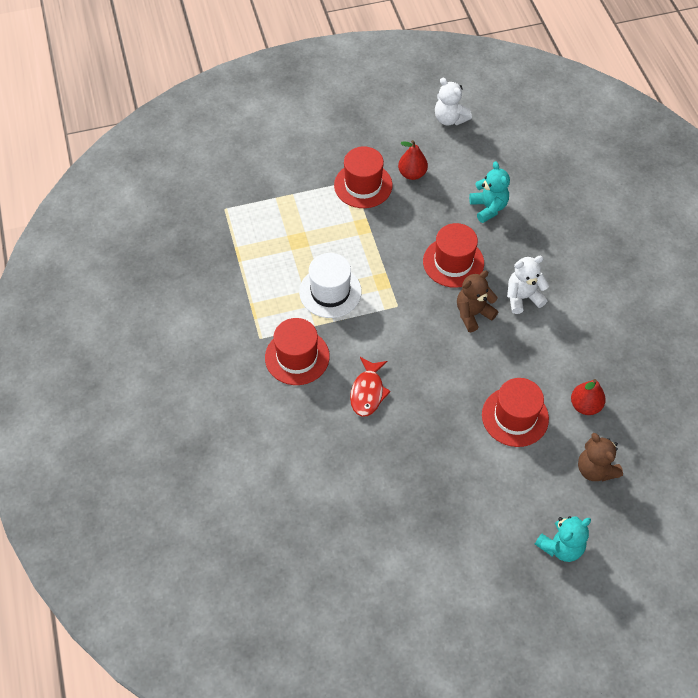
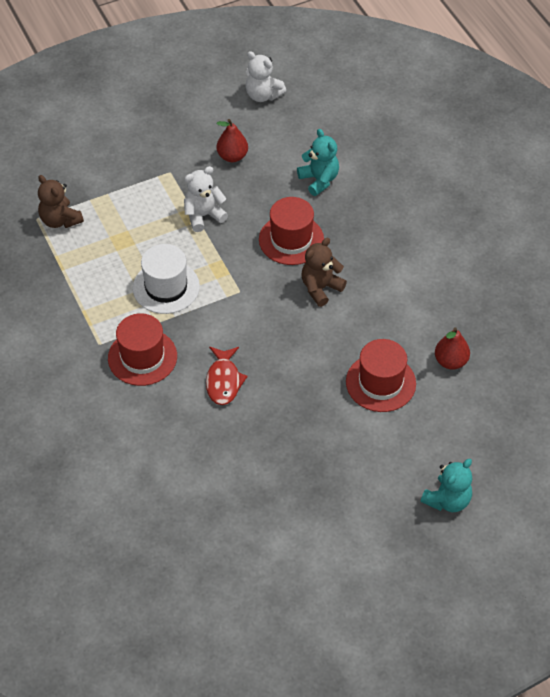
camera: 10 degrees left, 5 degrees down
red hat [334,146,392,208] -> none
white teddy bear [507,256,549,314] -> white teddy bear moved to [184,166,228,232]
brown teddy bear [578,433,623,482] -> brown teddy bear moved to [38,175,84,228]

